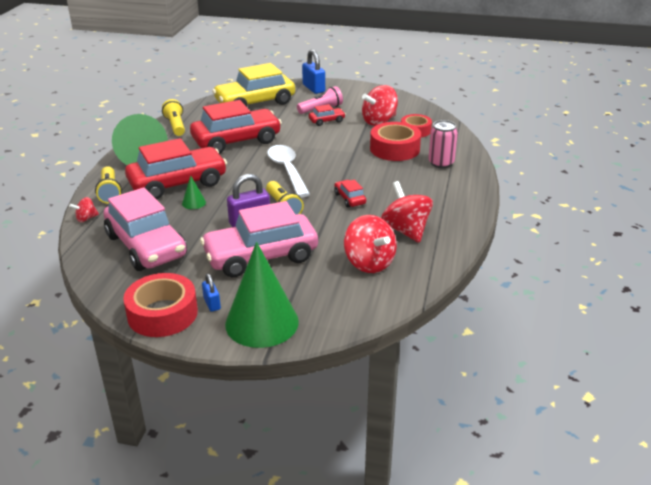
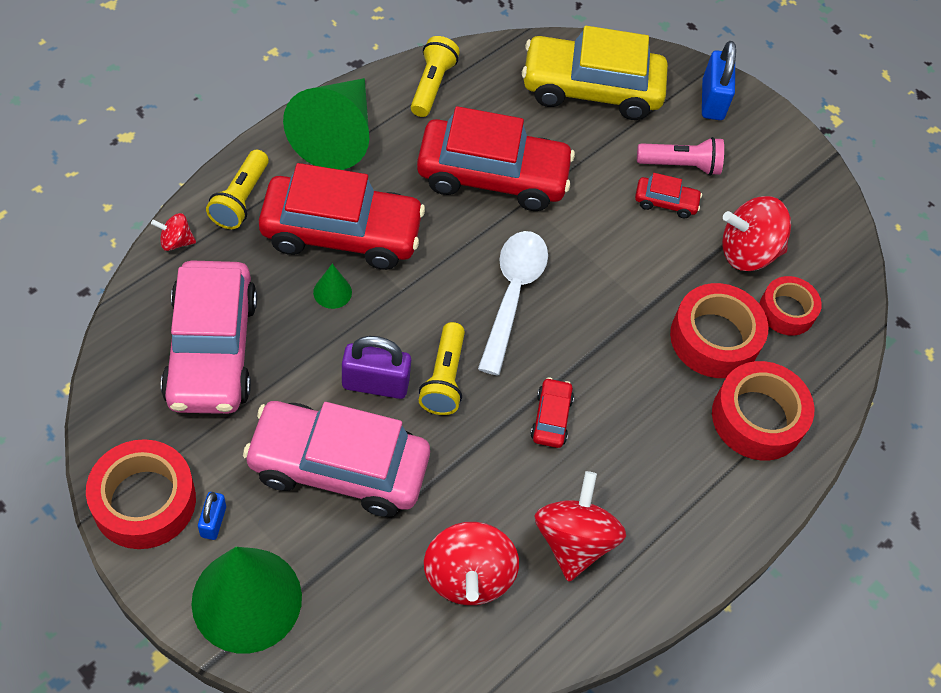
camera: 25 degrees right, 25 degrees up
pink can [428,120,458,168] -> red tape [712,361,814,460]

